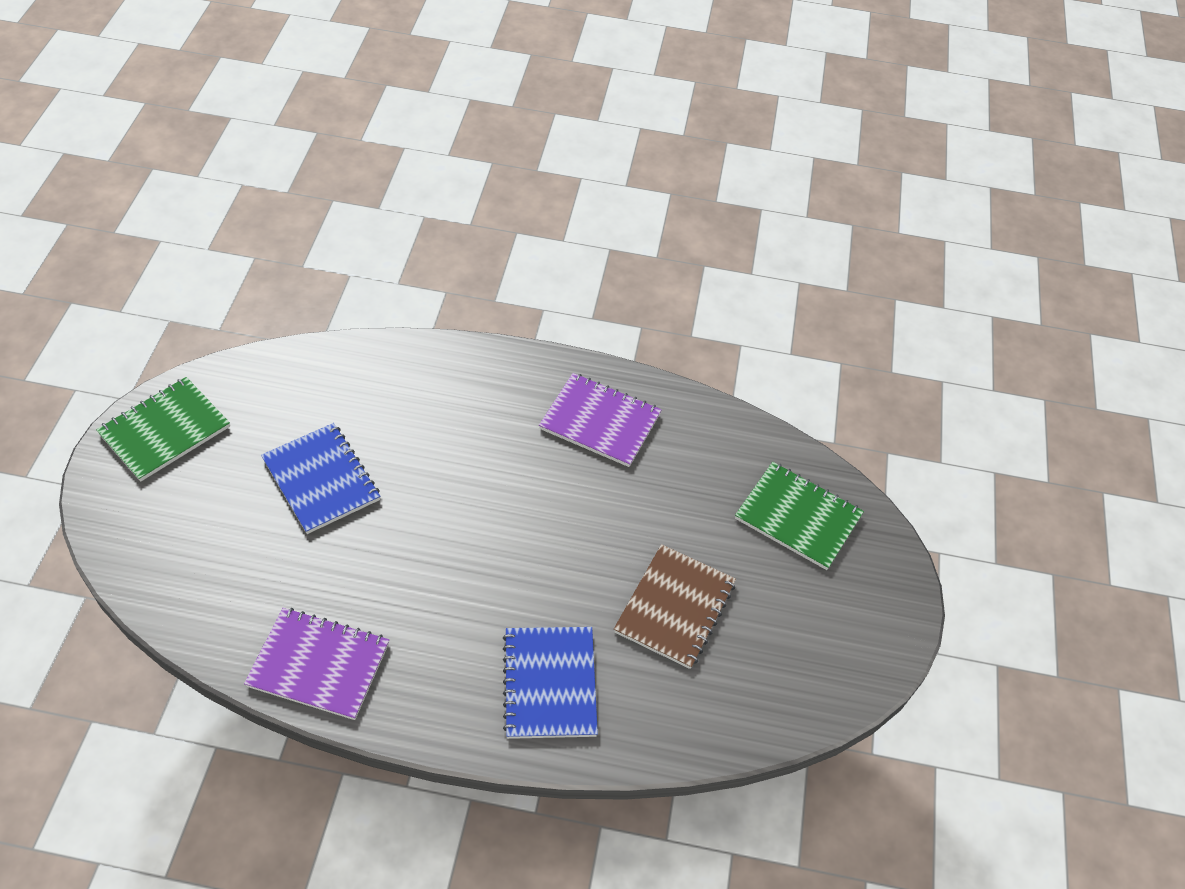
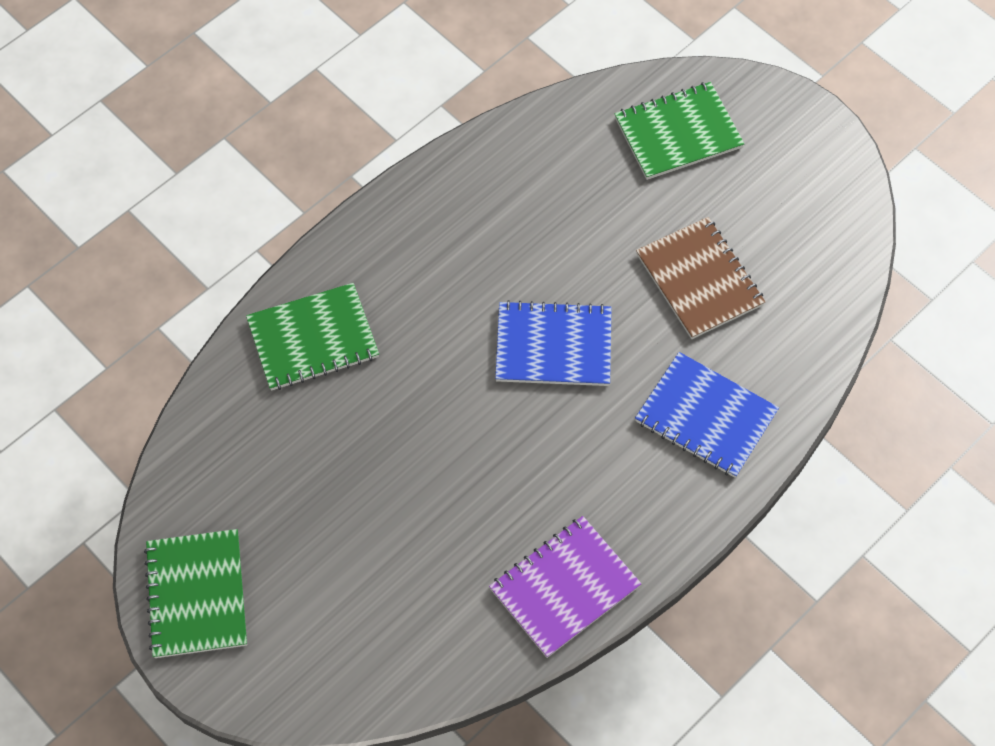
camera: 50 degrees left, 10 degrees up
blue notebook [261,423,380,534] -> blue notebook moved to [495,300,612,386]
purple notebook [539,373,661,467] -> none
none -> green notebook [246,283,379,391]

